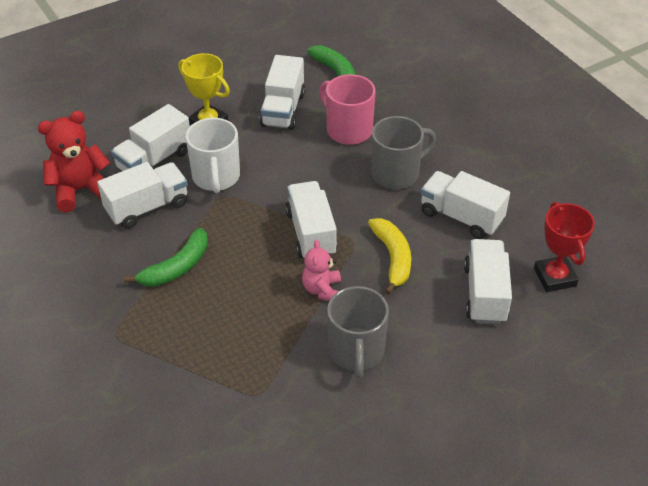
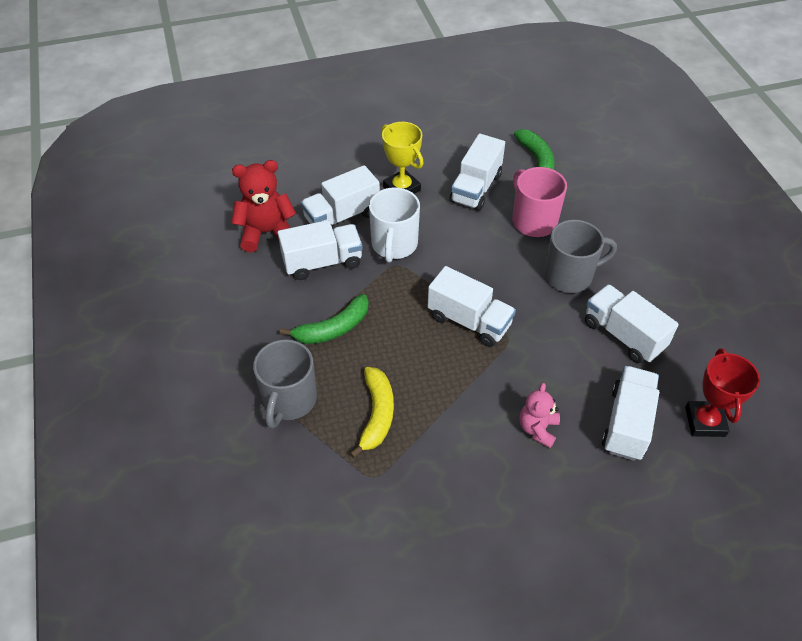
camera: 15 degrees right, 5 degrees up
white truck [285,181,337,258] -> white truck turned 120 degrees clockwise [428,266,516,347]
pink teddy bear [302,240,341,301] -> pink teddy bear moved to [519,383,560,448]
grey mug [327,286,389,379] -> grey mug moved to [253,339,317,429]
yellow banana [368,218,411,295] -> yellow banana moved to [350,367,394,458]

